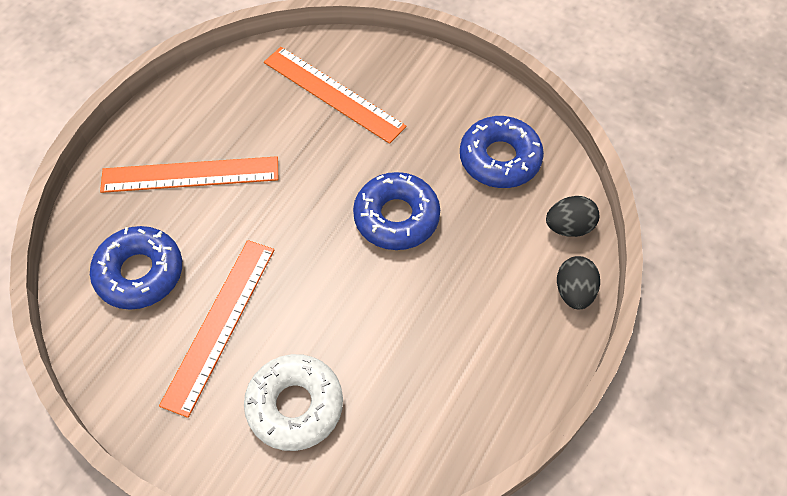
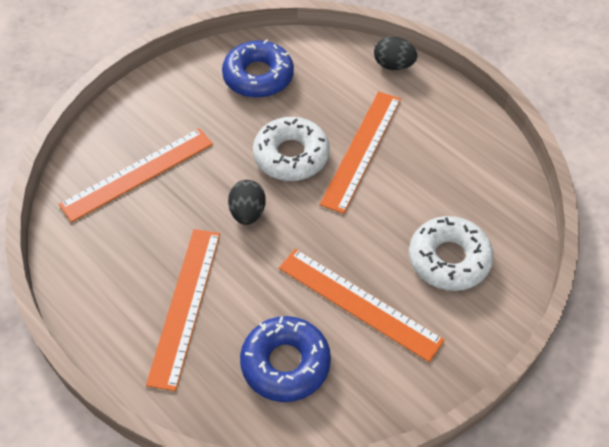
camera: 75 degrees left, 5 degrees down
blue donut [353,172,440,250] -> white donut [253,117,330,181]
black egg [546,196,599,237] -> black egg moved to [228,180,266,225]
none -> orange ruler [319,91,401,214]

